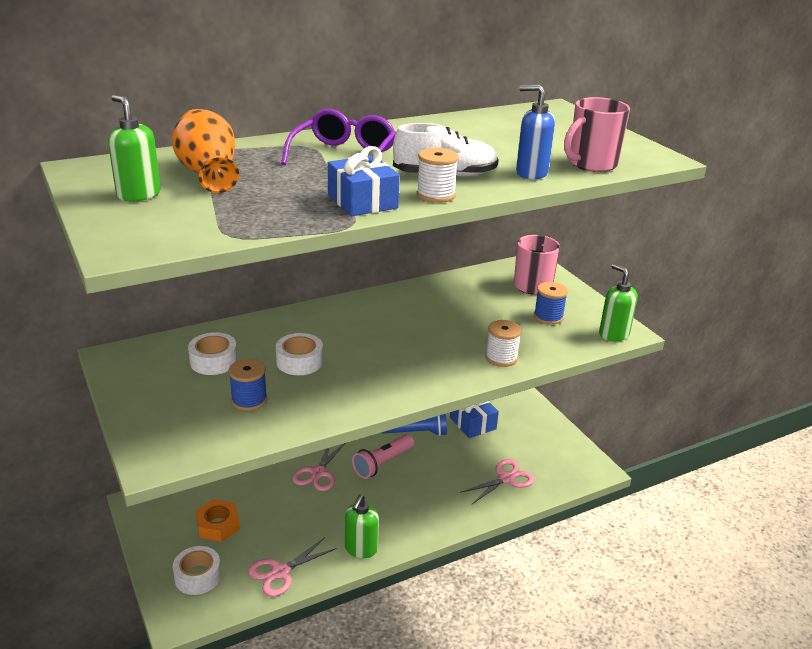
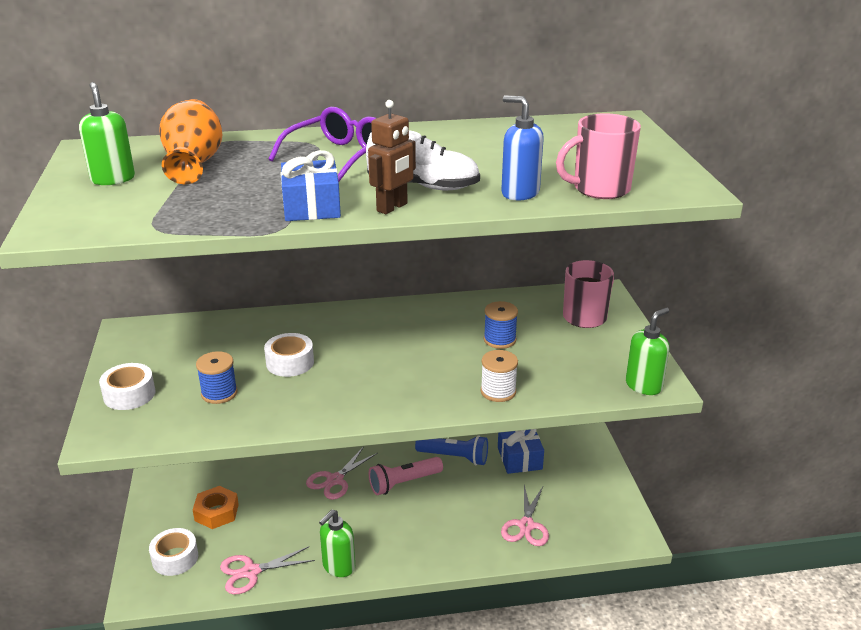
camera: 20 degrees right, 0 degrees up
white tape [188,332,238,375] -> white tape moved to [99,363,156,410]
white spool [416,148,459,203] -> brown robot [368,100,416,214]
pink scissors [460,459,535,504] -> pink scissors turned 120 degrees clockwise [501,485,549,546]
blue spool [534,282,568,325] -> blue spool moved to [484,301,518,349]
green soap dispenser [599,264,638,341] -> green soap dispenser turned 60 degrees clockwise [626,308,669,395]

